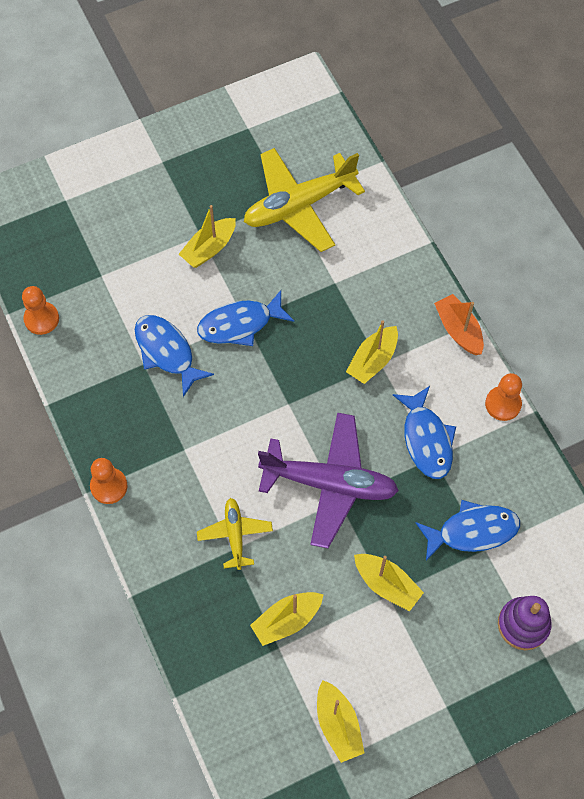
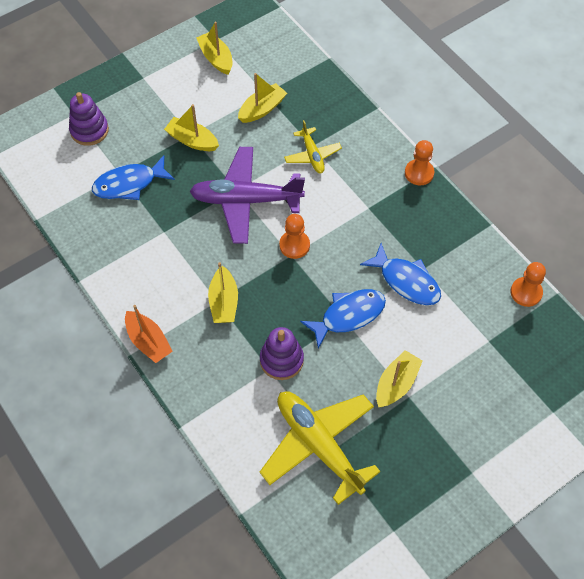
camera: 170 degrees right, 5 degrees down
yellow plane [244,148,365,252] -> yellow plane turned 90 degrees counterclockwise [260,392,381,505]
yellow boat [346,320,398,384] -> yellow boat turned 150 degrees clockwise [208,262,238,323]
blue fish [393,386,456,479] -> none
orange pawn [485,373,522,421] -> orange pawn moved to [279,214,310,259]
none -> purple stacking toy [260,327,304,380]

